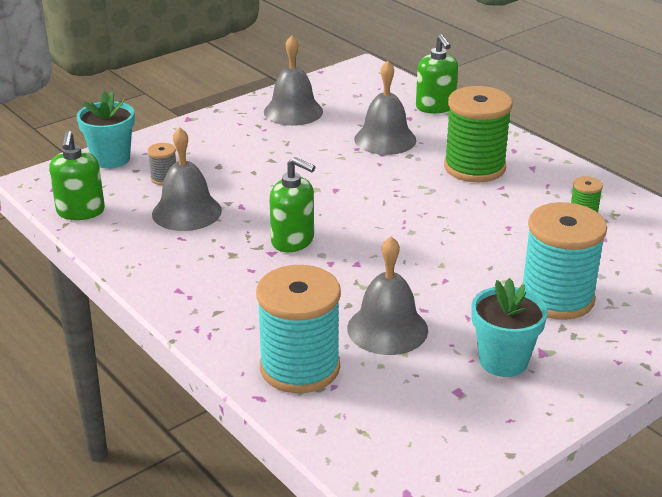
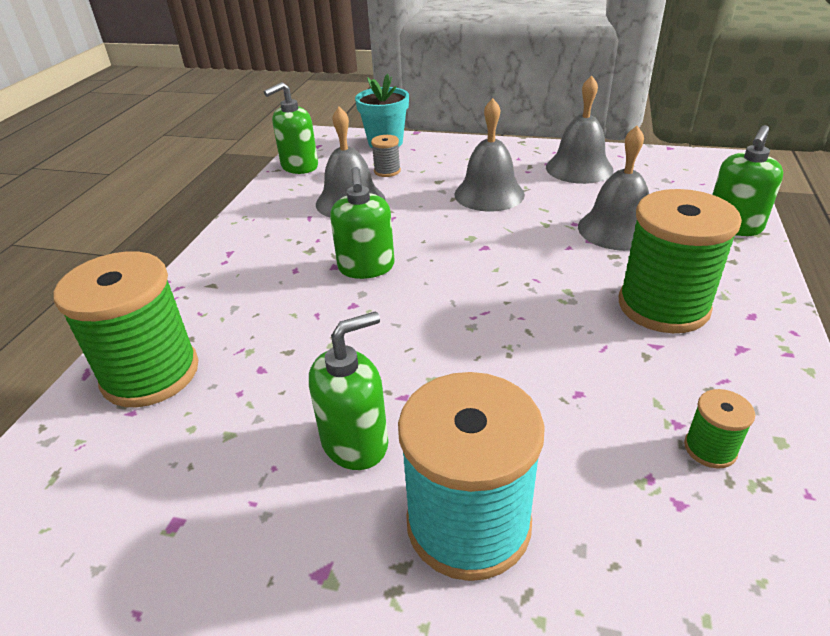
camera: 55 degrees right, 5 degrees up
turquoise spool [256,265,341,393] -> green spool [54,251,198,407]
grey bell [347,236,428,355] -> grey bell moved to [454,98,525,212]
turquoise flower pot [472,278,548,377] -> none
none -> green soap dispenser [309,311,388,470]

